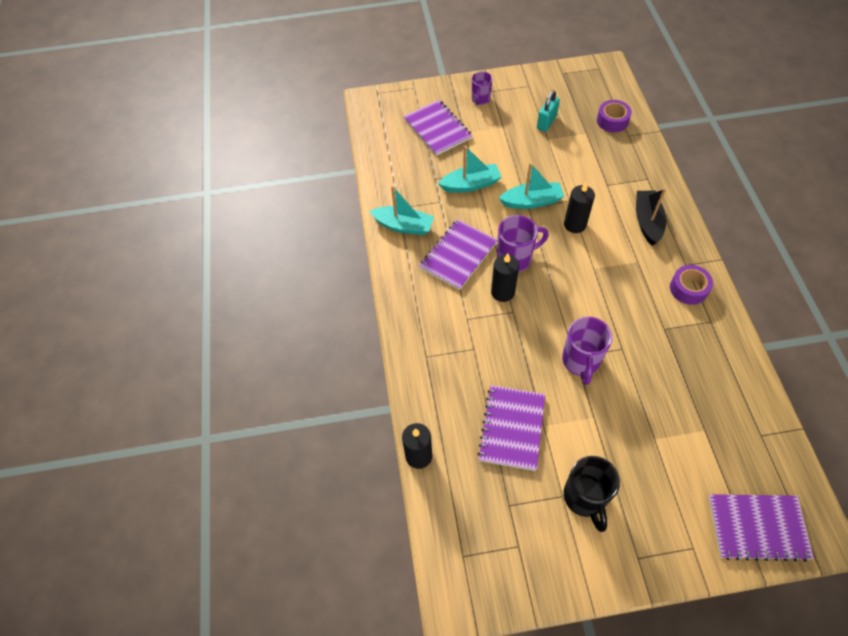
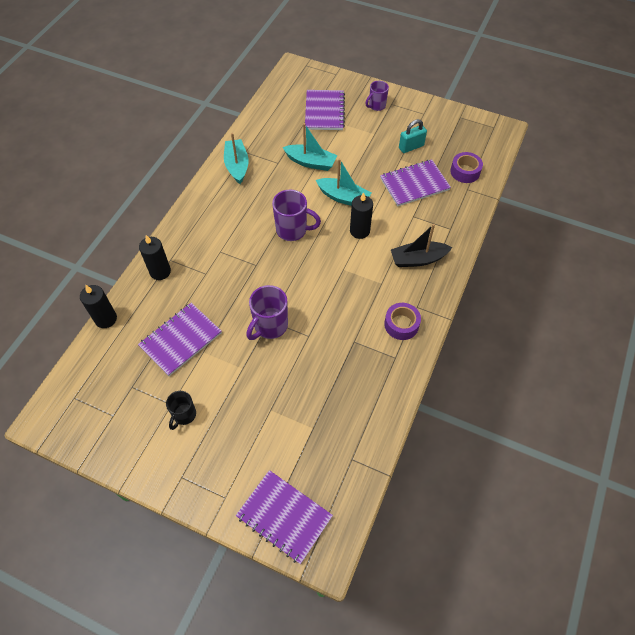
camera: 30 degrees right, 0 degrees up
turquoise boat [369,186,434,235] -> turquoise boat turned 150 degrees counterclockwise [224,133,249,184]
purple notebook [419,219,497,290] -> purple notebook moved to [380,159,451,206]
black candle [491,253,519,302] -> black candle moved to [139,235,171,280]
black mug [563,456,620,532] -> black mug [166,391,196,430], size x0.63
black boat [636,188,667,246] -> black boat turned 135 degrees counterclockwise [391,224,453,267]

